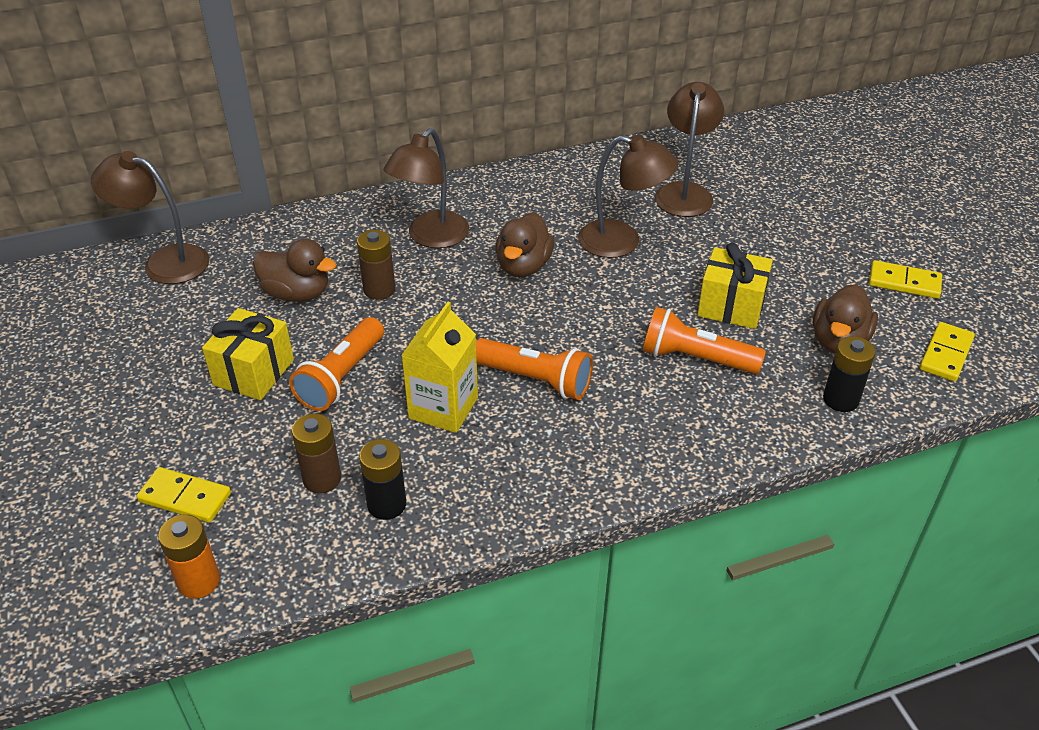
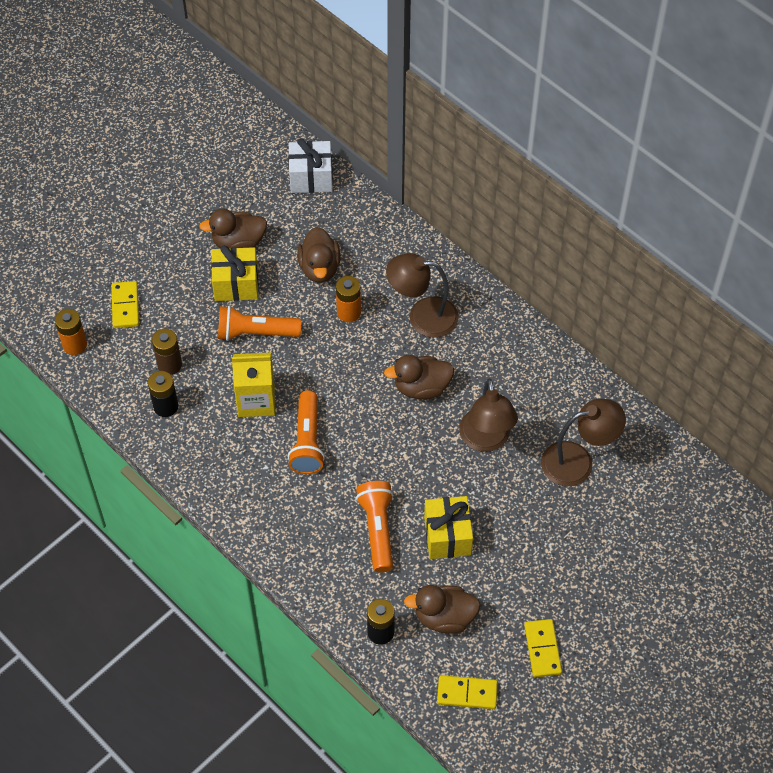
camera: 65 degrees right, 15 degrees up
brown lamp [91,151,209,284] -> white gift [288,138,333,193]
brown battery [357,230,395,300] -> orange battery [336,276,361,322]
none -> brown duck [199,209,267,249]

